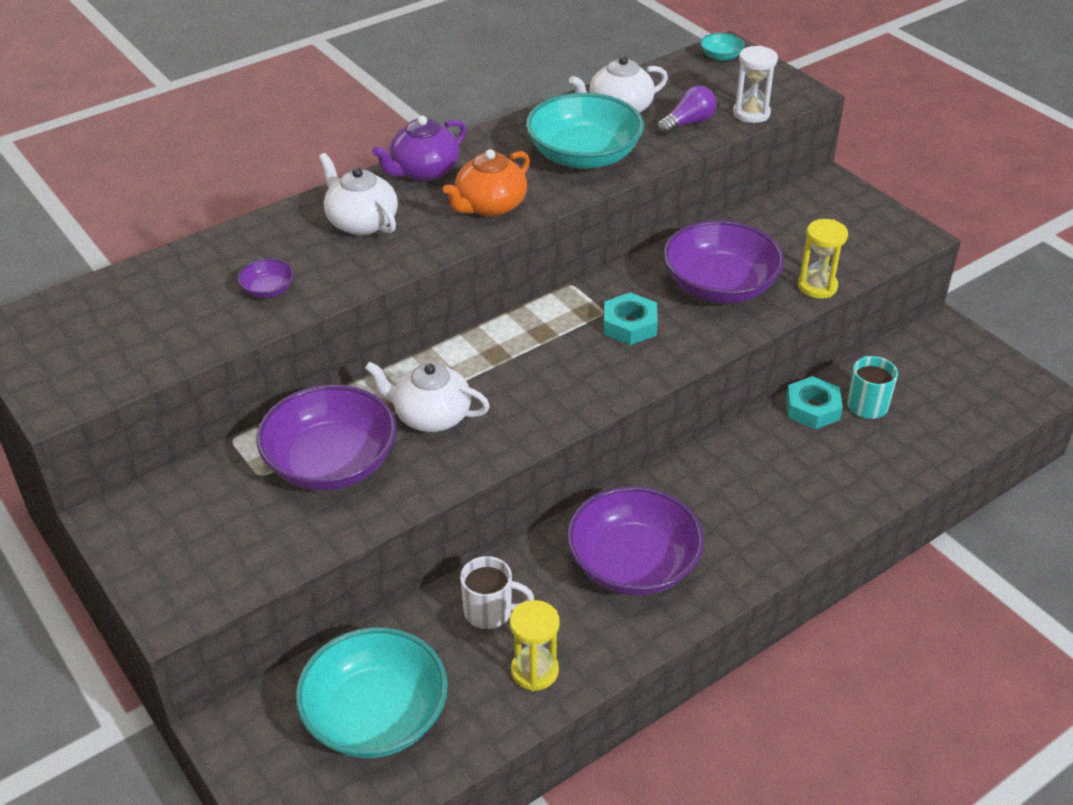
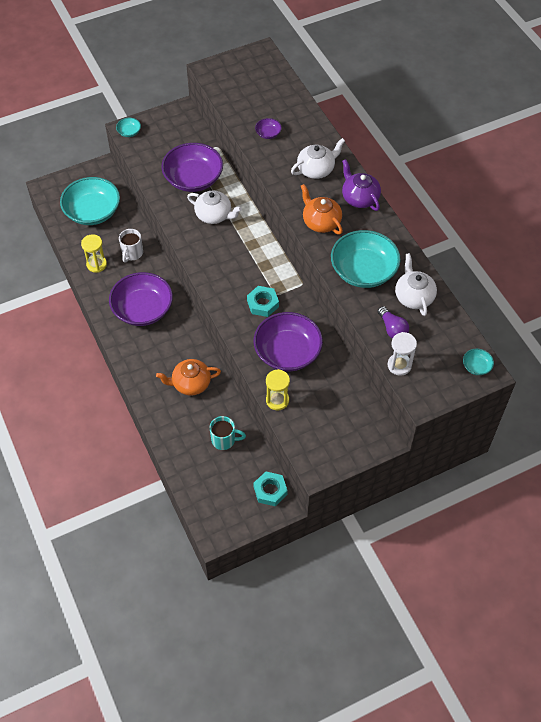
camera: 100 degrees right, 15 degrees up
white teapot [365,362,490,432] -> white teapot turned 90 degrees clockwise [187,191,242,224]
turquoise nut [786,376,843,429] -> turquoise nut moved to [254,472,288,506]
none -> turquoise bowl [116,118,141,137]
none -> orange teapot [156,359,221,396]

